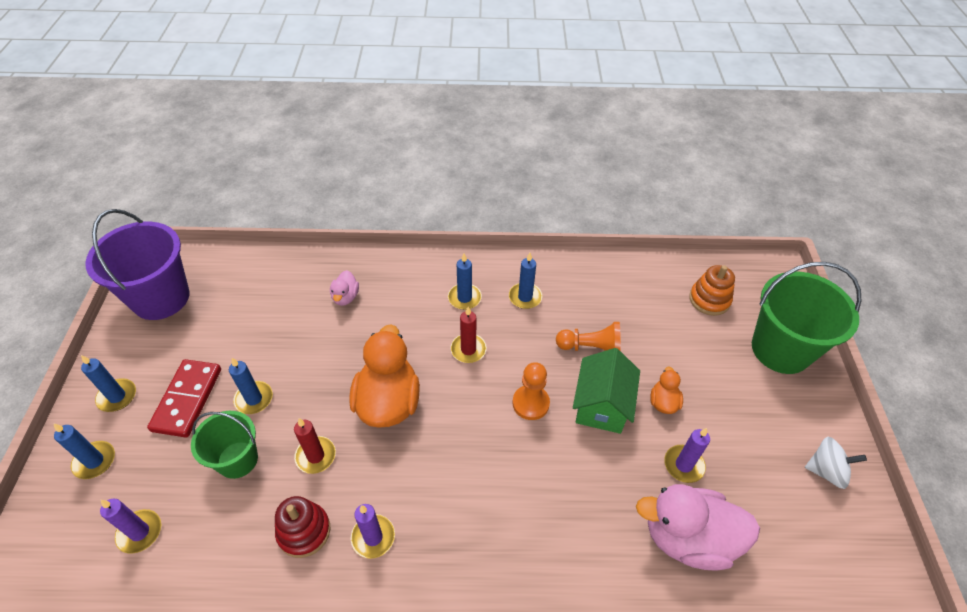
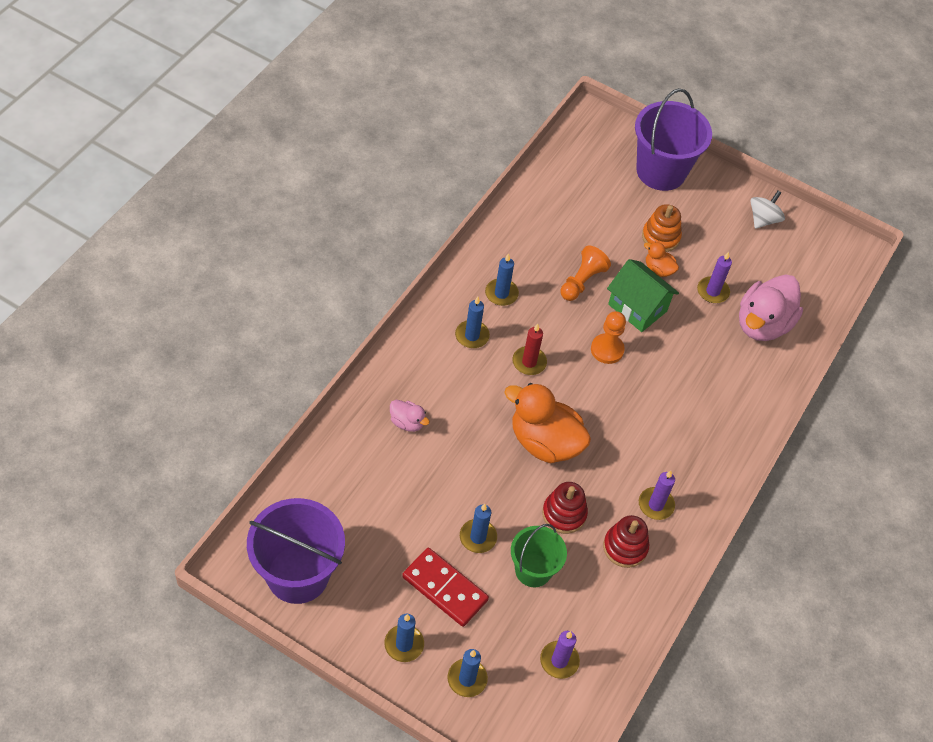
camera: 65 degrees left, 5 degrees up
red candle [294,418,336,474] -> red stacking toy [542,482,588,534]
orange stacking toy [689,265,735,316] -> orange stacking toy moved to [642,204,682,252]
green bucket [752,262,862,374] -> purple bucket [635,88,712,191]

